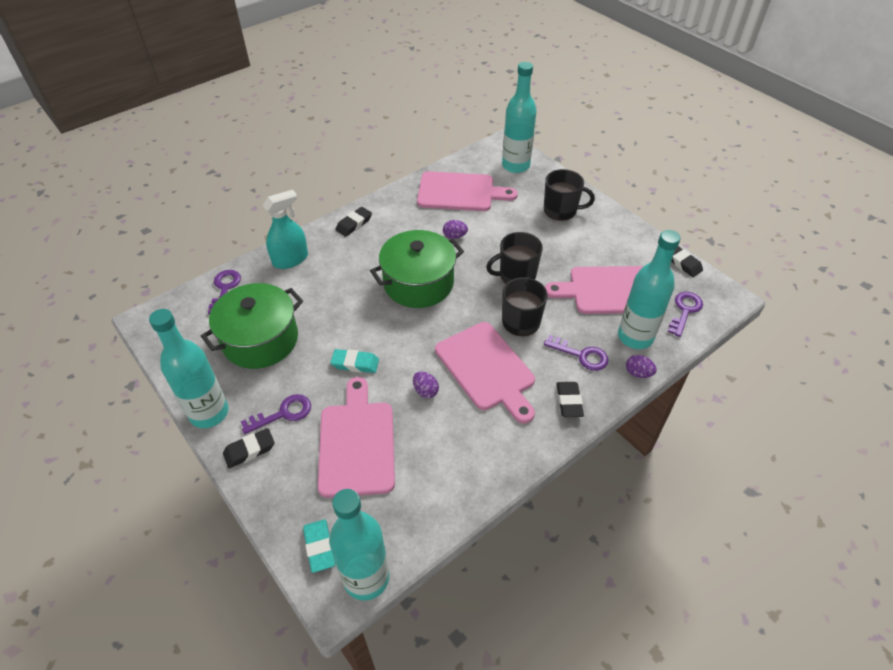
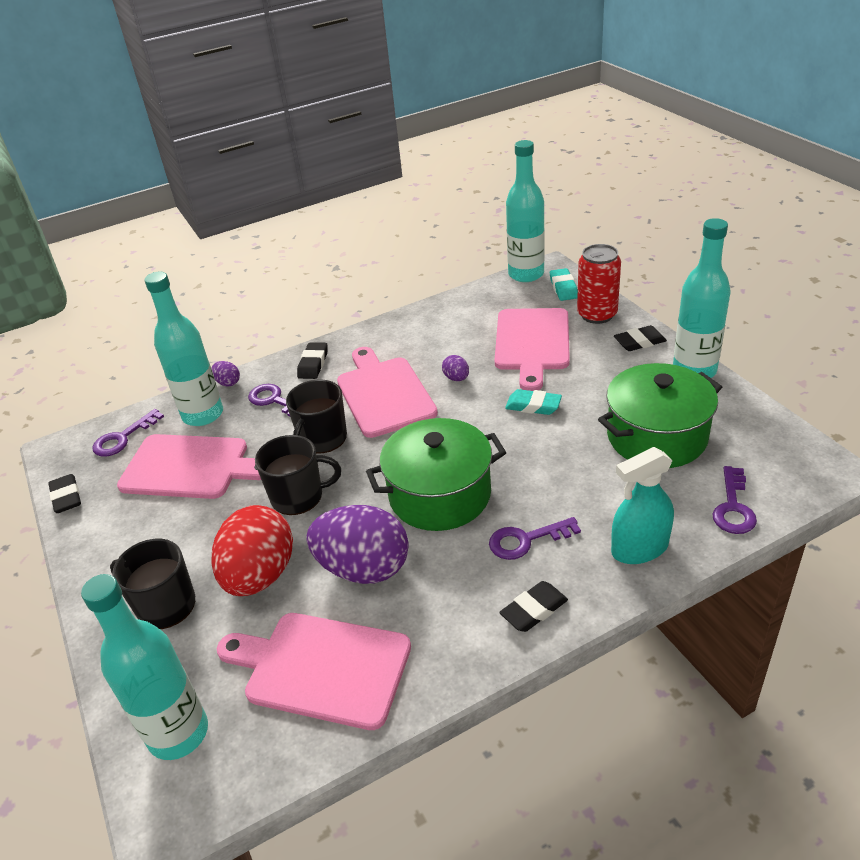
camera: 165 degrees left, 10 degrees down
purple key [241,394,311,434] -> purple key moved to [489,517,581,560]
purple egg [443,220,468,239] -> purple egg [306,505,409,584], size x2.40
none -> red egg [211,505,293,596]
none -> red can [577,244,621,324]

